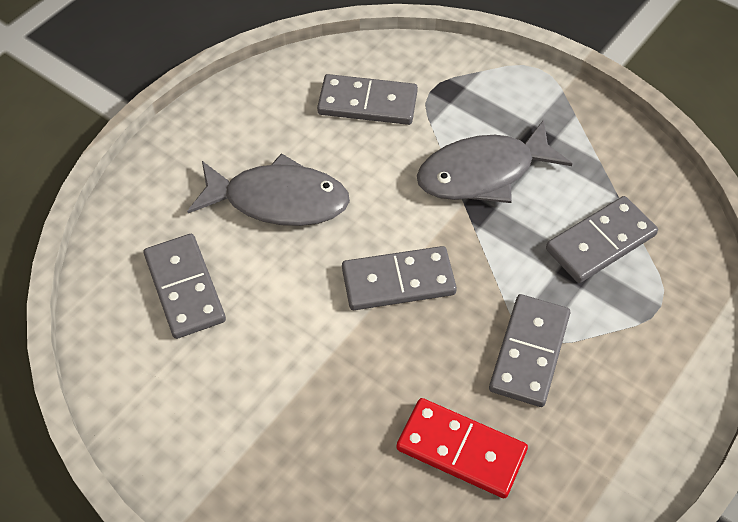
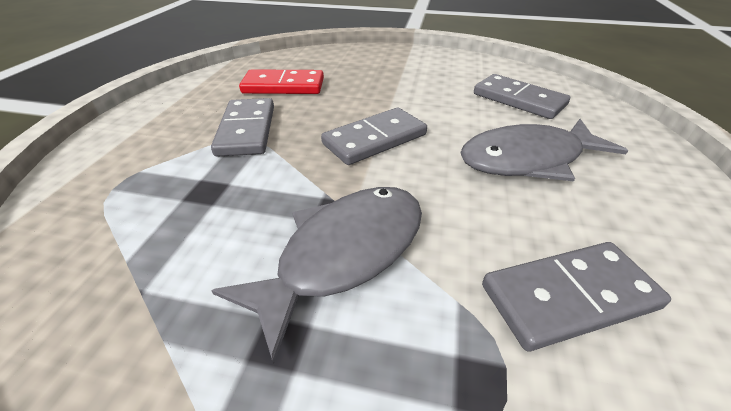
camera: 155 degrees right, 15 degrees down
grey domino [546,196,658,283] -> none

